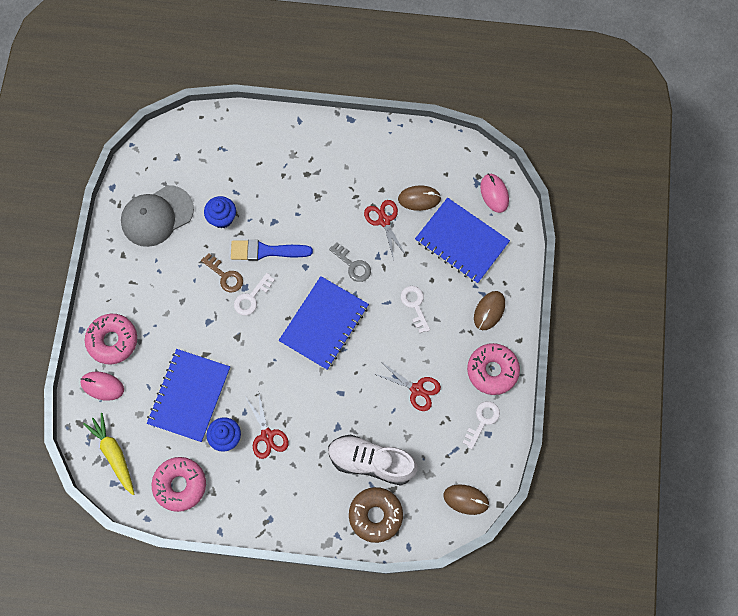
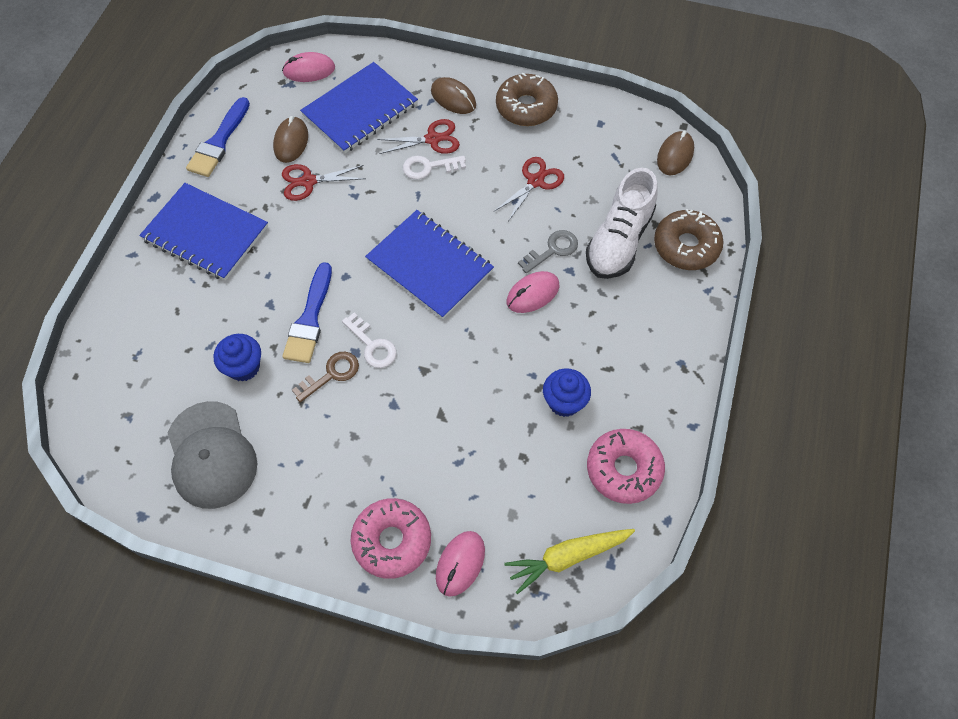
camera: 80 degrees left, 10 degrees down
blue notebook [147,349,230,442] -> blue notebook moved to [139,183,268,281]
red scissors [245,394,289,459] -> red scissors moved to [377,119,460,154]
grey key [329,242,371,282] -> grey key moved to [518,230,578,273]
white key [463,401,500,449] -> none
pink donut [467,343,520,395] -> brown donut [496,72,558,126]
none -> blue brush [186,97,250,177]
none -> pink mouse [507,271,559,313]

